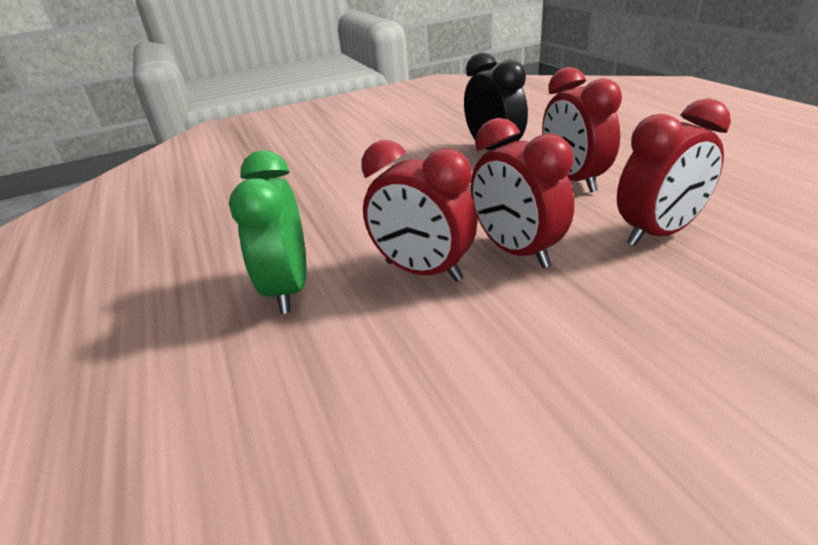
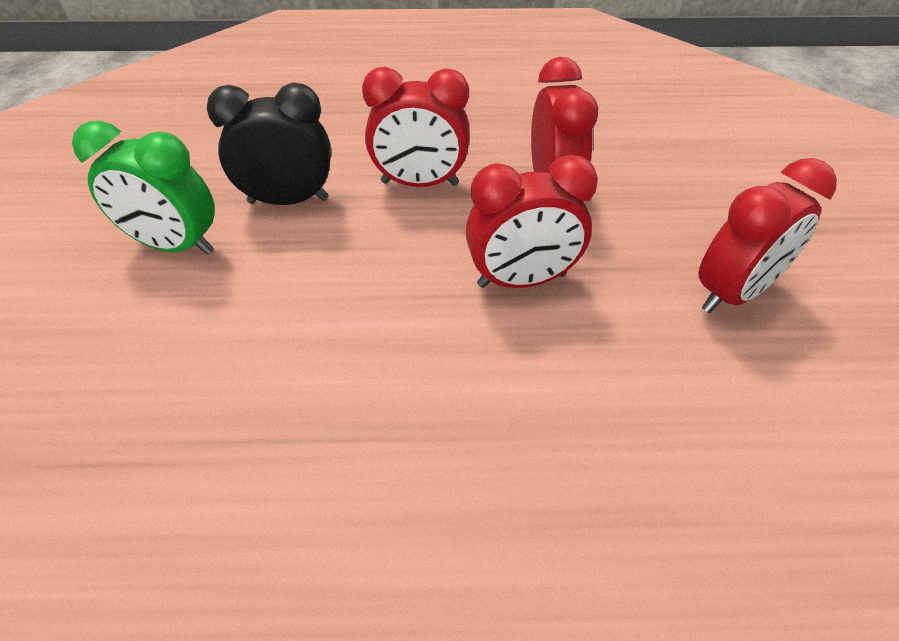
camera: 70 degrees left, 15 degrees up
green clock [229,150,307,314] -> green clock moved to [72,121,215,255]
red clock [362,140,477,282] -> red clock moved to [698,158,837,313]

